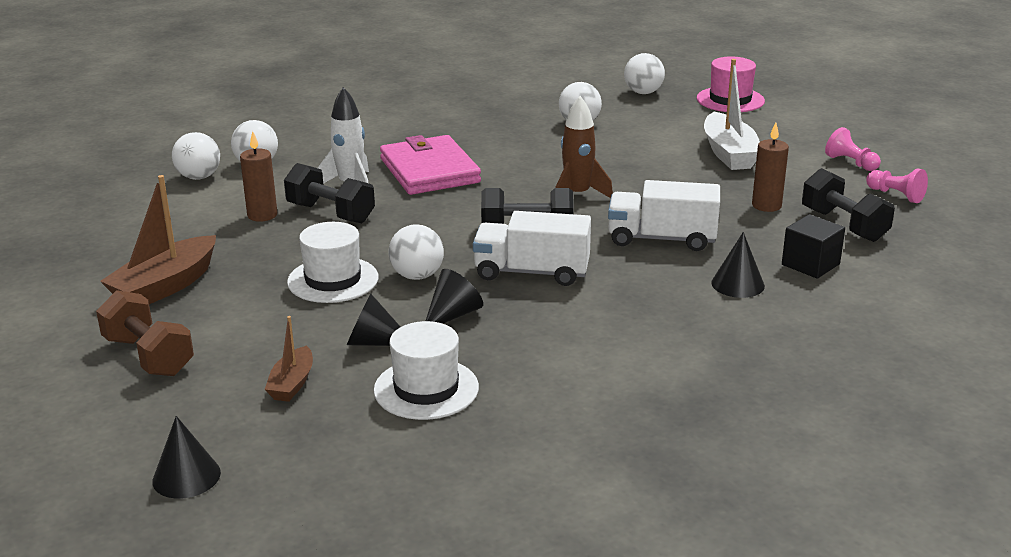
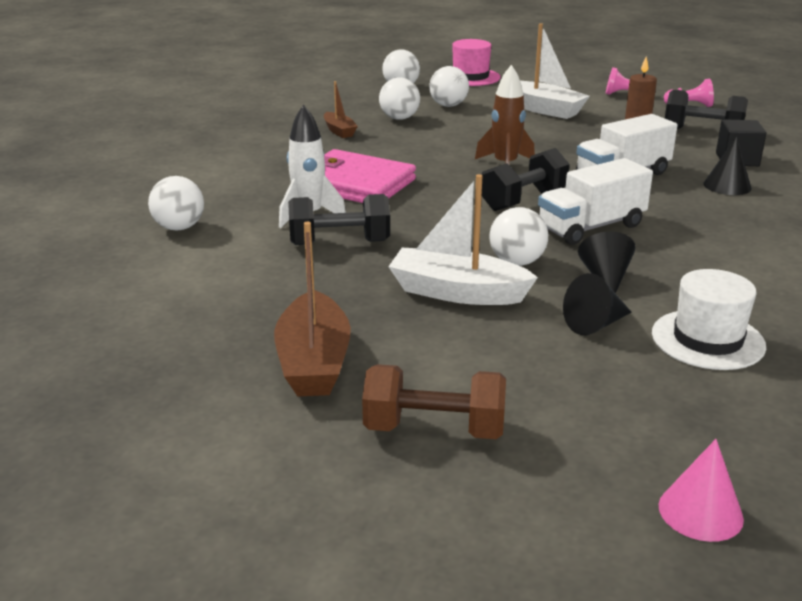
camera: 40 degrees left, 0 degrees up
black cone [152,416,221,499] -> pink cone [659,439,744,542]
white ball [172,132,220,180] -> white ball moved to [429,66,469,107]
brown candle [240,131,277,222] -> none
brown boat [265,316,313,402] -> brown boat moved to [324,81,358,138]
white hat [287,222,378,303] -> white boat [388,174,538,305]

